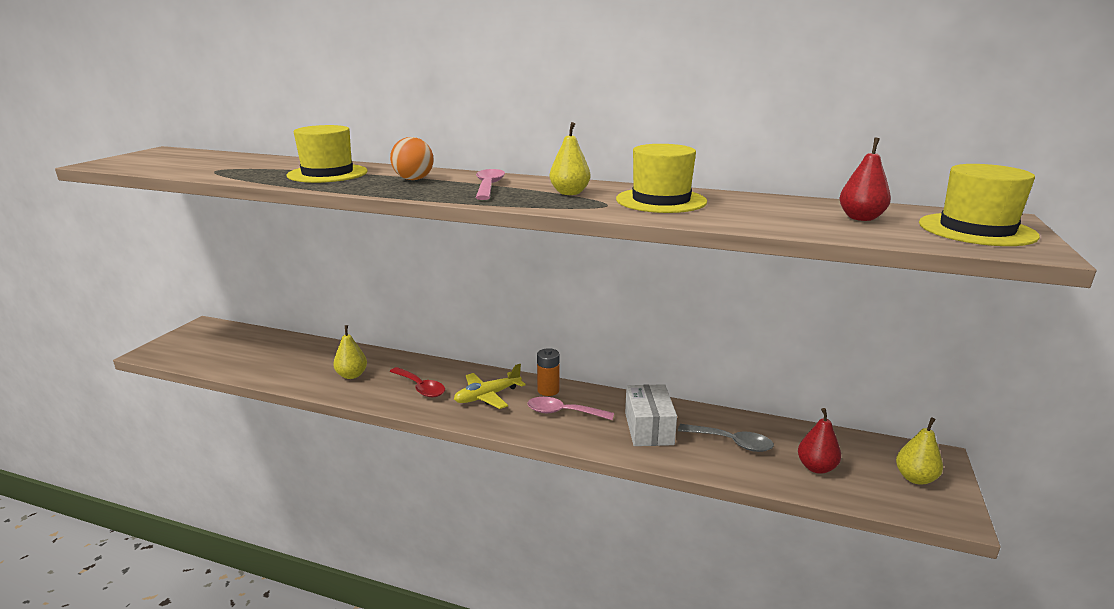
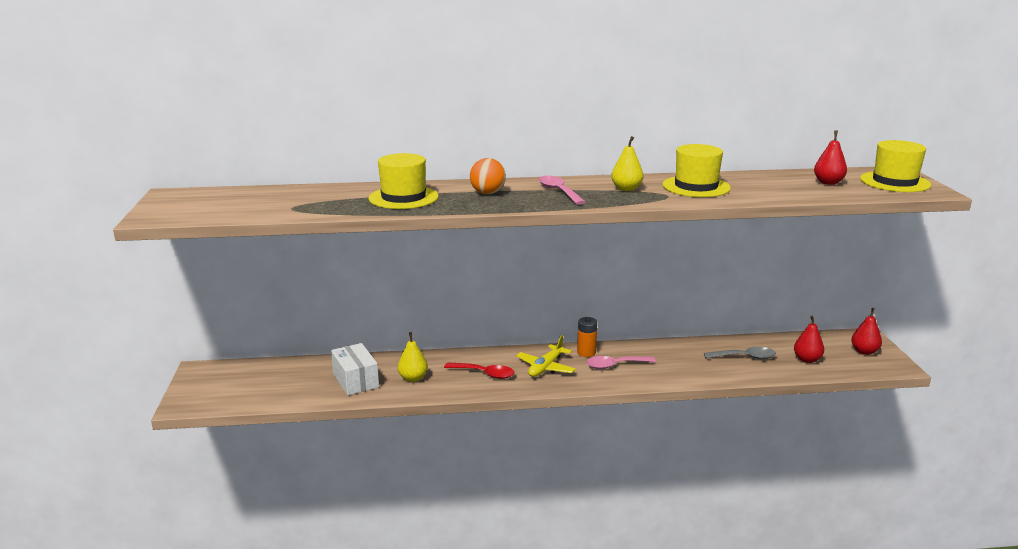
camera: 25 degrees left, 0 degrees up
white box [625,384,677,446] -> white box moved to [331,343,379,395]
yellow pear [896,417,943,485] -> red pear [851,308,882,355]

